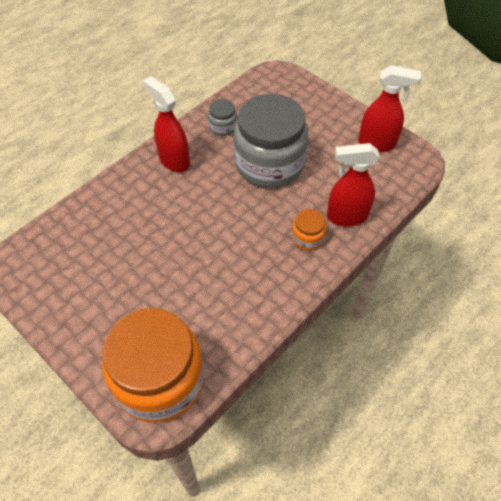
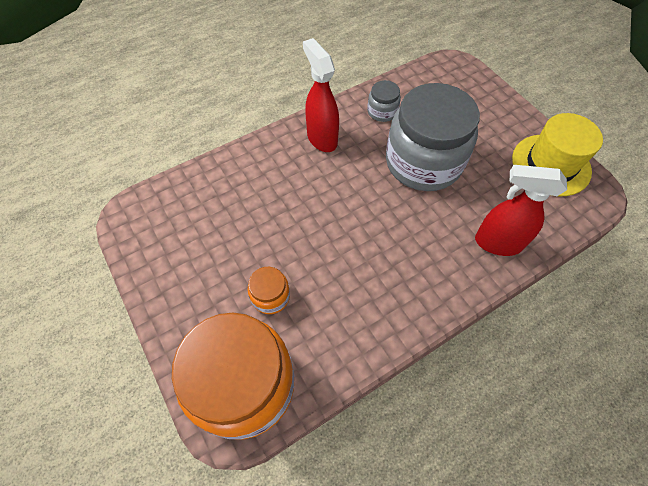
camera: 15 degrees right, 5 degrees up
orange jar [292,209,326,250] -> orange jar moved to [248,267,290,314]
red spray bottle [358,65,421,152] -> yellow hat [512,113,603,196]

